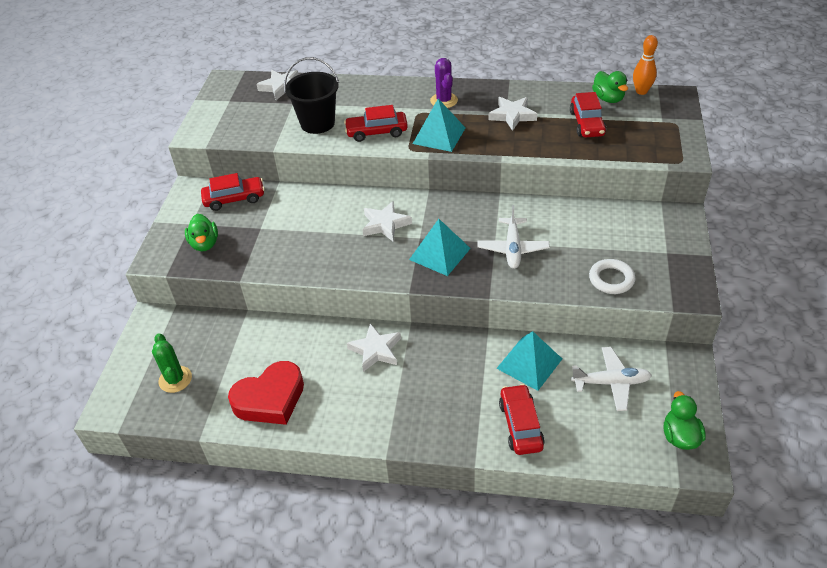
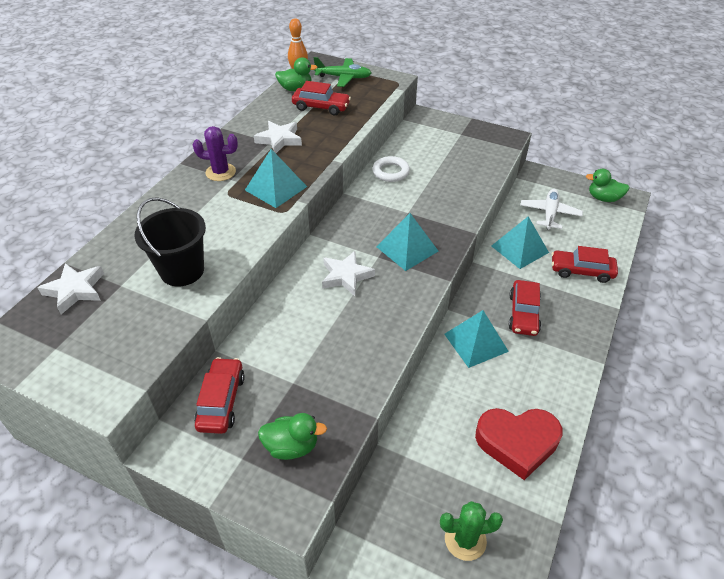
camera: 75 degrees left, 0 degrees up
red heart [228,361,304,425] -> red heart turned 105 degrees clockwise [475,408,562,480]
red car [344,105,408,142] -> red car moved to [508,280,541,336]
white star [347,323,401,372] -> turquoise pyramid [444,310,509,368]
white plane [477,205,550,269] -> none
white ring [589,259,635,294] -> white ring moved to [372,156,410,182]
none -> green plane [314,57,371,87]

